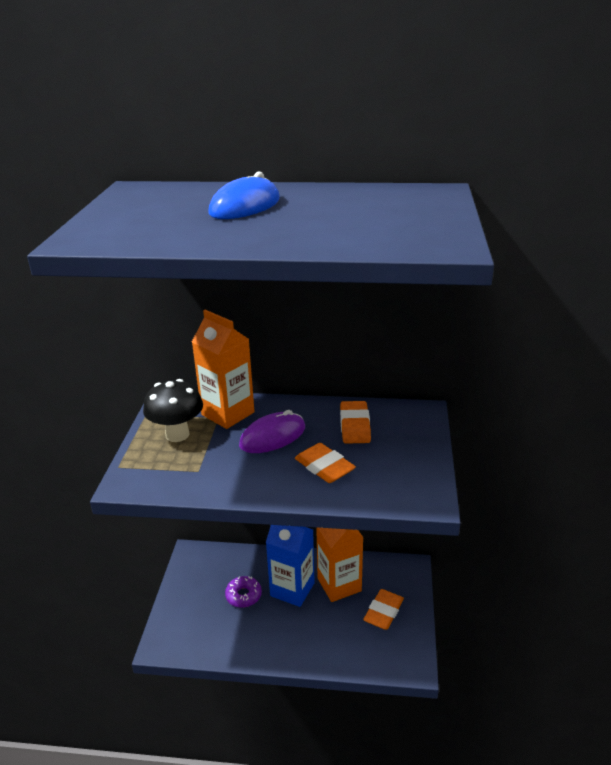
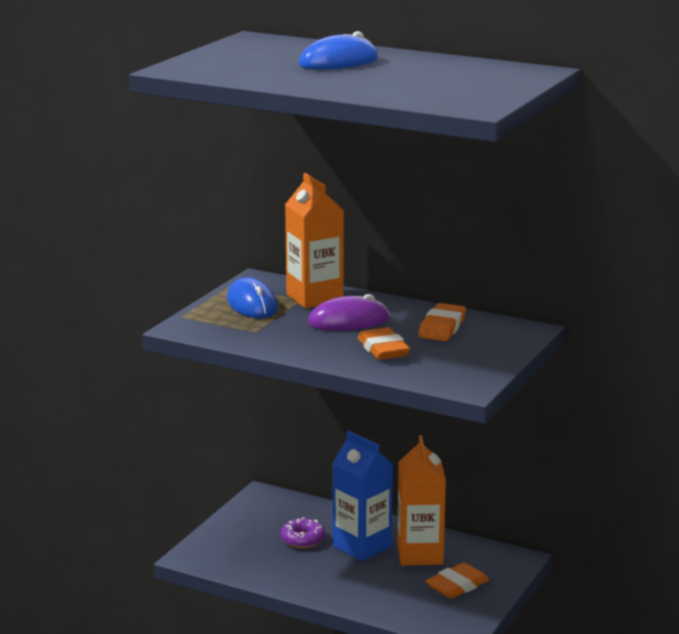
camera: 20 degrees right, 10 degrees down
black mushroom [143,379,203,442] -> blue mouse [227,277,278,318]

